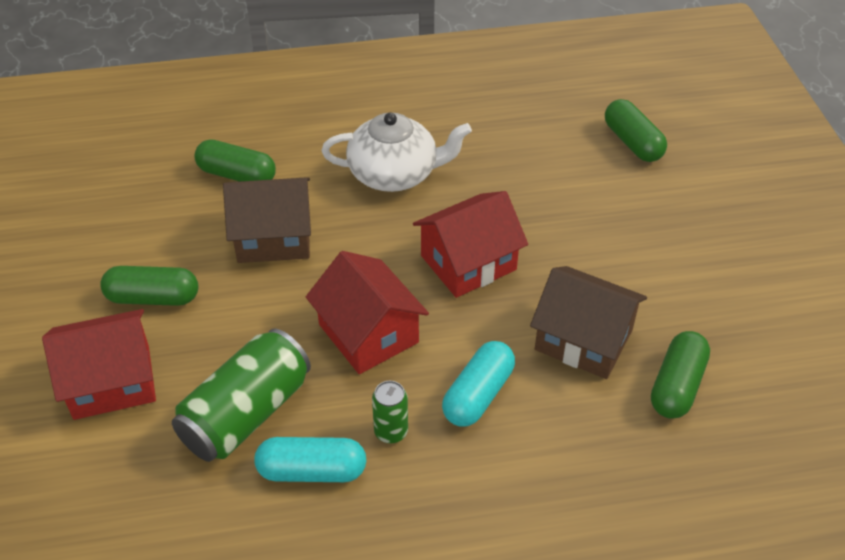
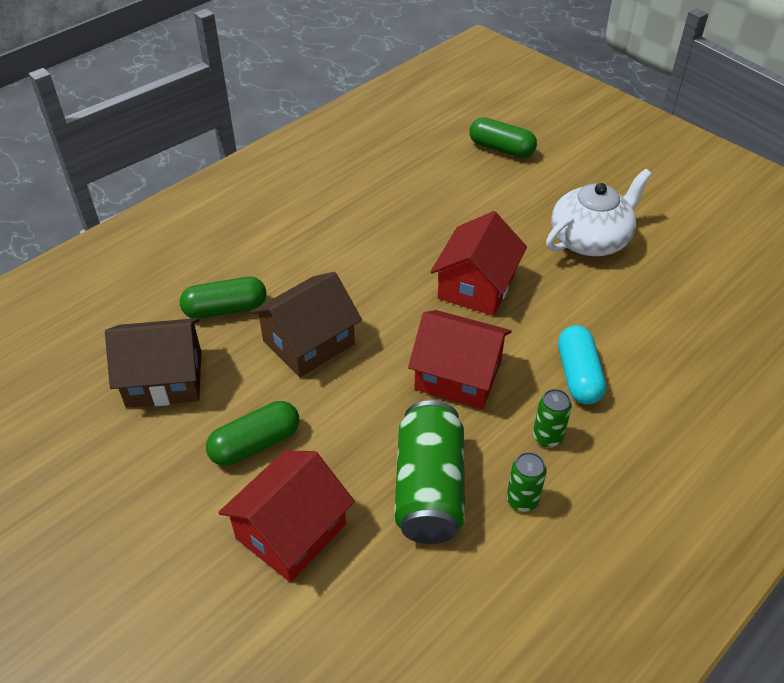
camera: 35 degrees left, 0 degrees up
turquoise capsule [254,437,366,482] -> green can [507,452,547,512]
white teapot [321,112,472,192] -> white teapot moved to [546,169,652,256]
brown house [530,266,647,379] -> brown house moved to [105,318,201,408]
green capsule [651,331,710,419] -> none

